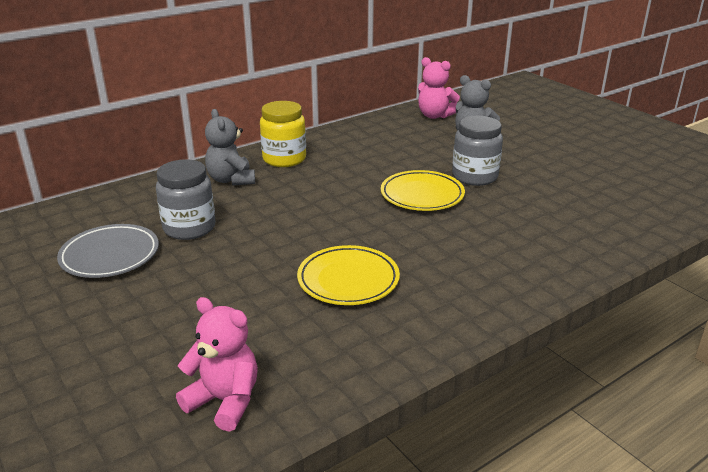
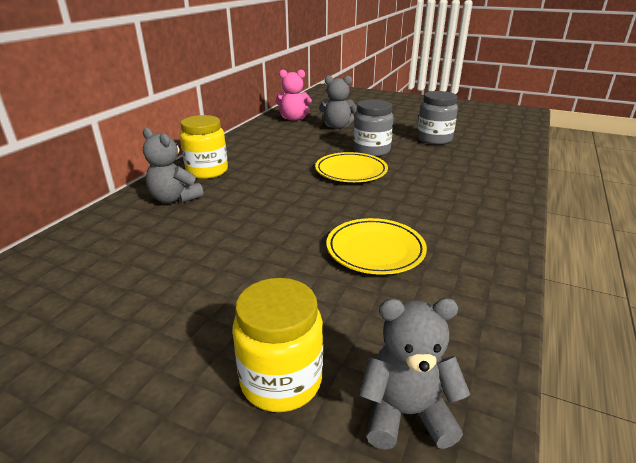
camera: 30 degrees left, 0 degrees up
grey plate [57,224,159,278] -> none
grey jar [156,159,216,240] -> grey jar moved to [417,91,458,145]
pink teddy bear [176,297,258,432] -> grey teddy bear [359,298,470,450]
none -> yellow jar [232,278,323,412]

